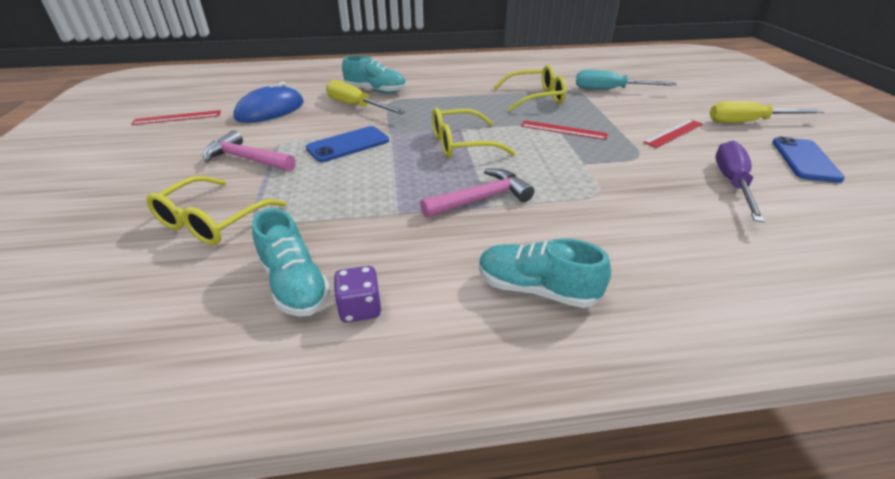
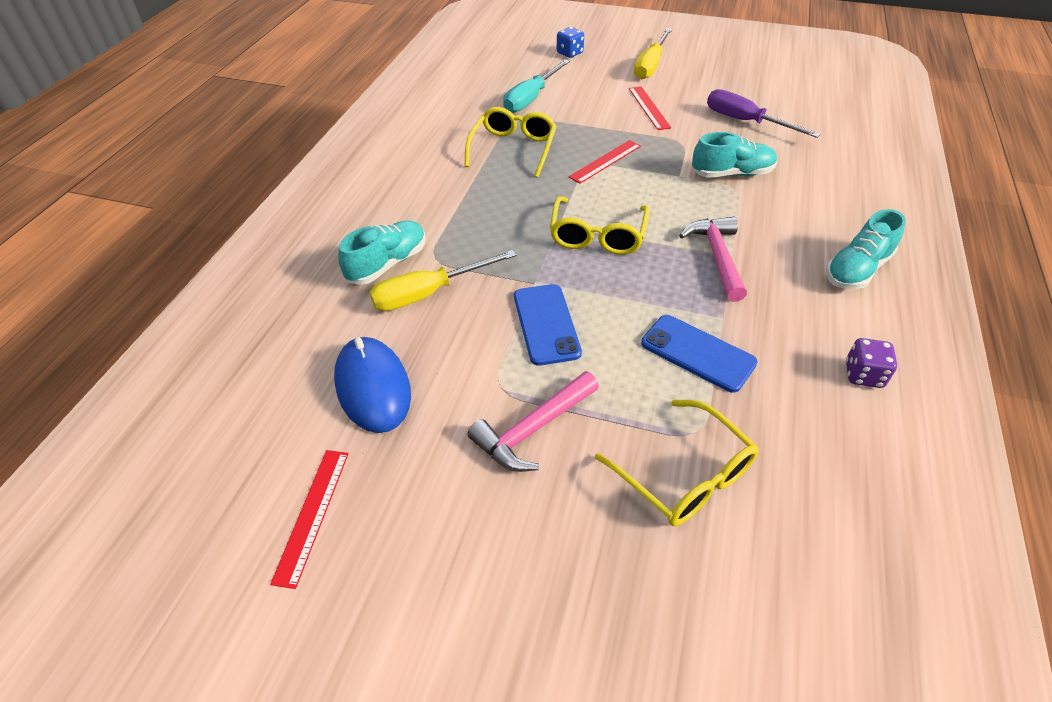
camera: 65 degrees left, 10 degrees up
turquoise shoe [252,208,331,317] -> turquoise shoe moved to [692,132,777,178]
blue phone [772,137,845,183] -> blue phone moved to [641,315,758,393]
none -> blue dice [557,27,584,58]

